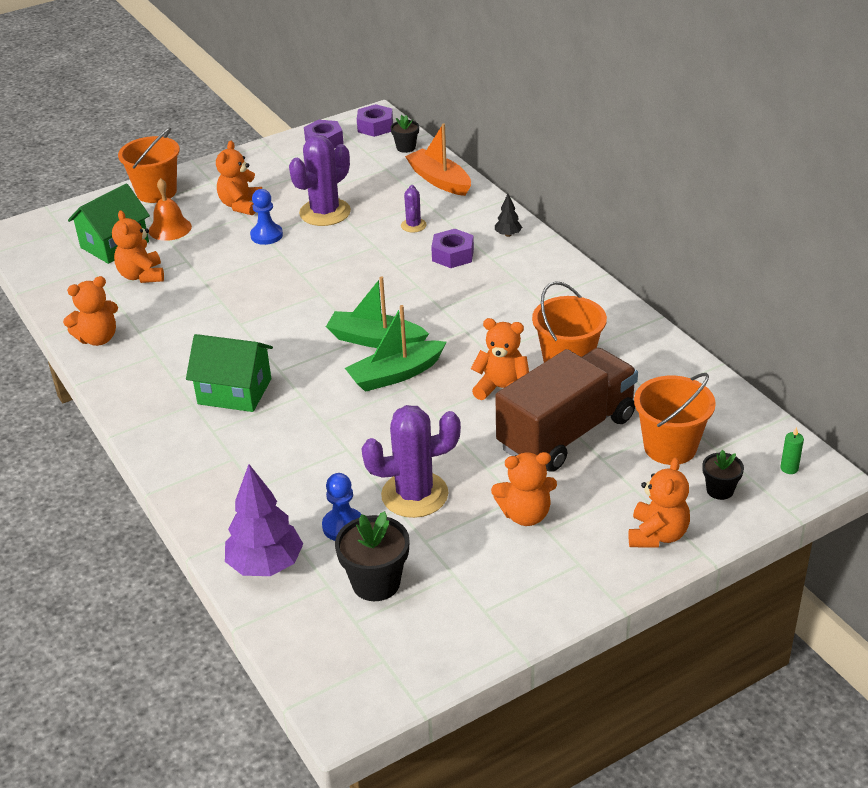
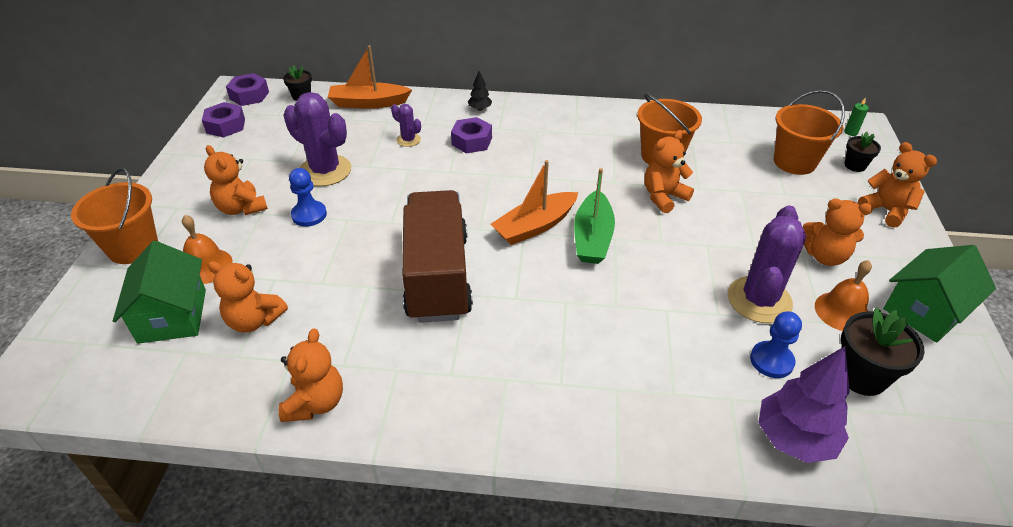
camera: 55 degrees left, 5 degrees up
green house [186,334,273,412] -> green house moved to [883,245,996,343]
purple cactus [289,135,351,226] -> purple cactus turned 45 degrees counterclockwise [284,92,351,186]
green boat [326,276,429,348] -> orange boat [491,160,578,245]
orange teddy bear [491,452,557,526] -> orange teddy bear turned 75 degrees clockwise [803,199,873,266]
brown truck [495,348,638,472] -> brown truck moved to [402,190,473,323]
none -> orange bell [815,260,872,331]

